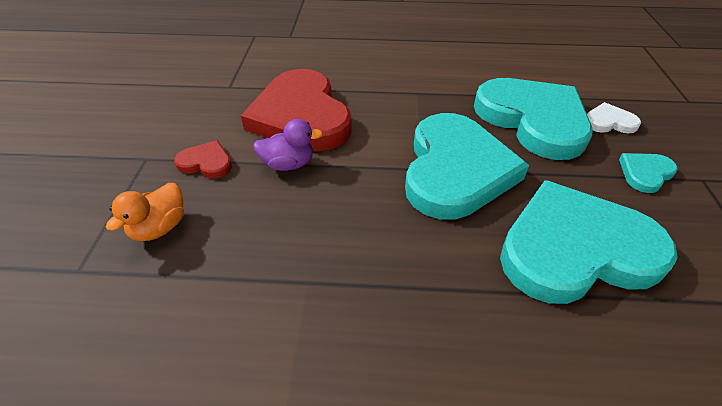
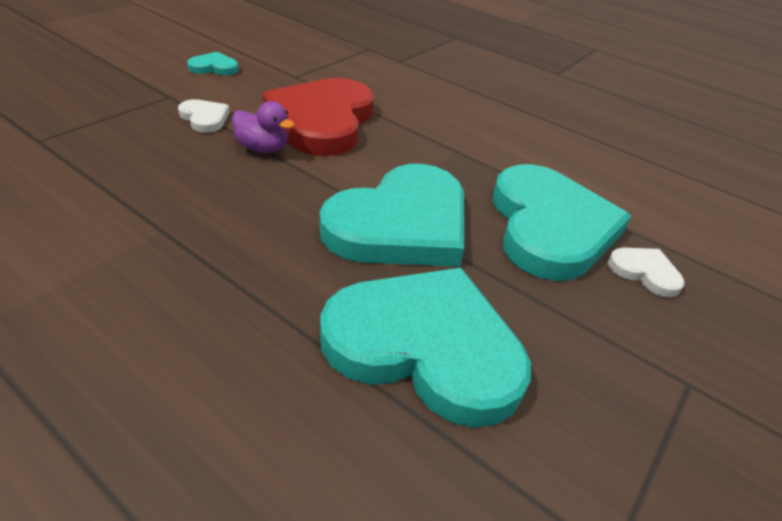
camera: 30 degrees right, 5 degrees down
orange duck [106,183,184,241] -> none
red heart [174,140,232,179] -> white heart [178,99,230,133]
turquoise heart [619,153,678,193] -> turquoise heart moved to [187,52,239,75]

